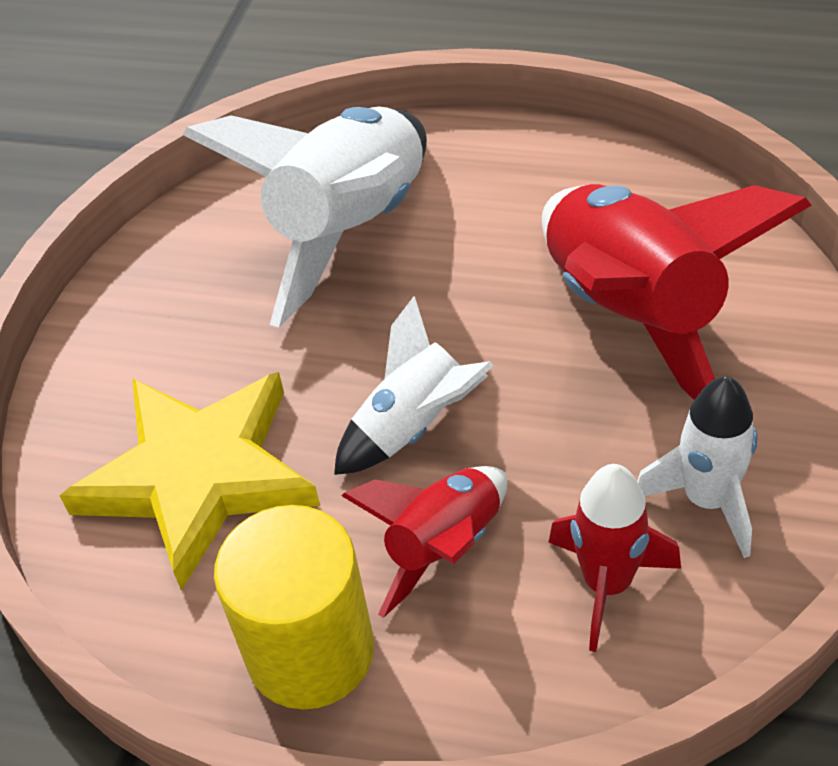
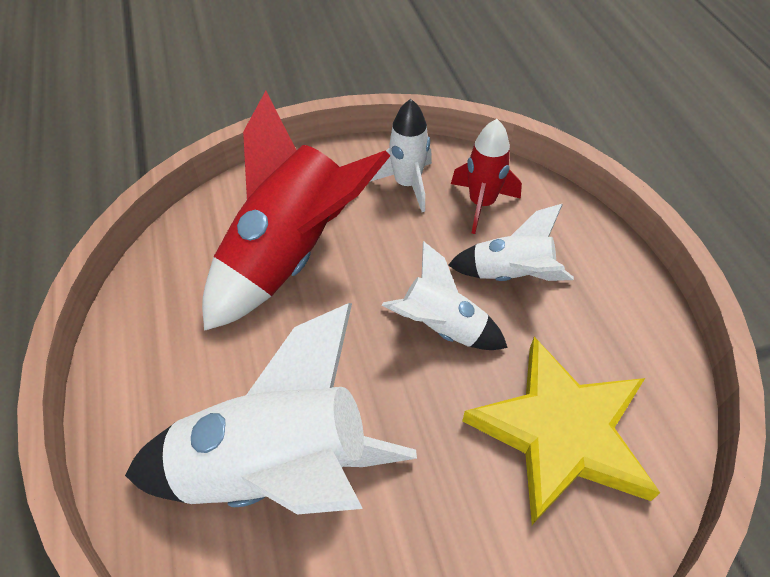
camera: 125 degrees left, 5 degrees up
yellow cylinder [214,505,374,709] -> none
red rocket [341,466,507,618] -> white rocket [448,204,574,281]

